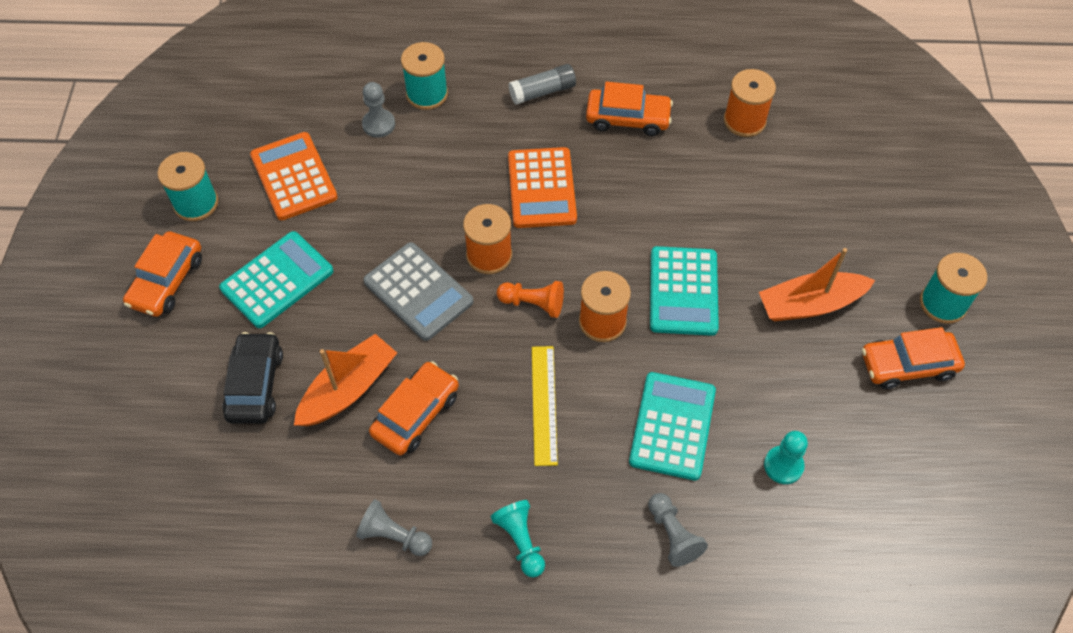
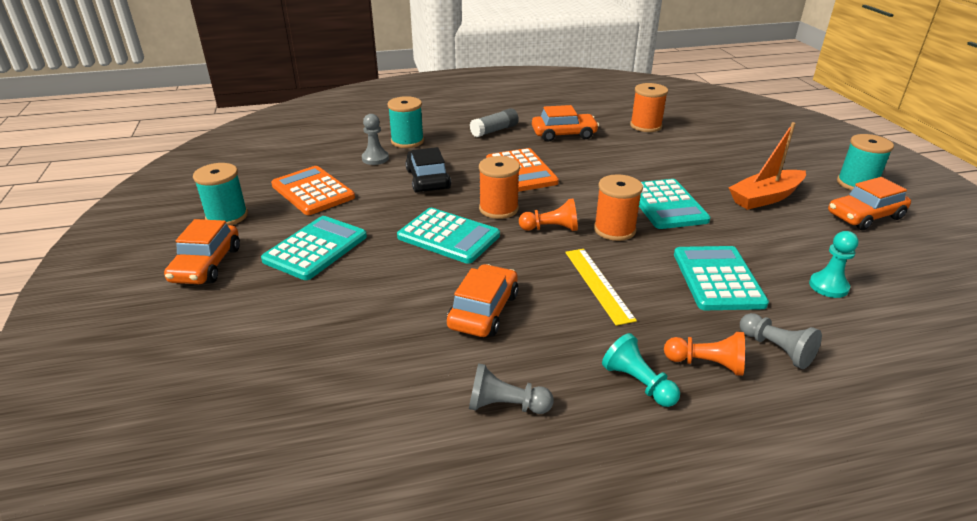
camera: 15 degrees left, 25 degrees down
black car [222,332,283,424] -> black car moved to [405,147,451,193]
orange boat [294,334,397,426] -> none
grey calculator [363,242,473,341] -> turquoise calculator [397,208,500,264]
none -> orange pawn [664,332,745,376]

